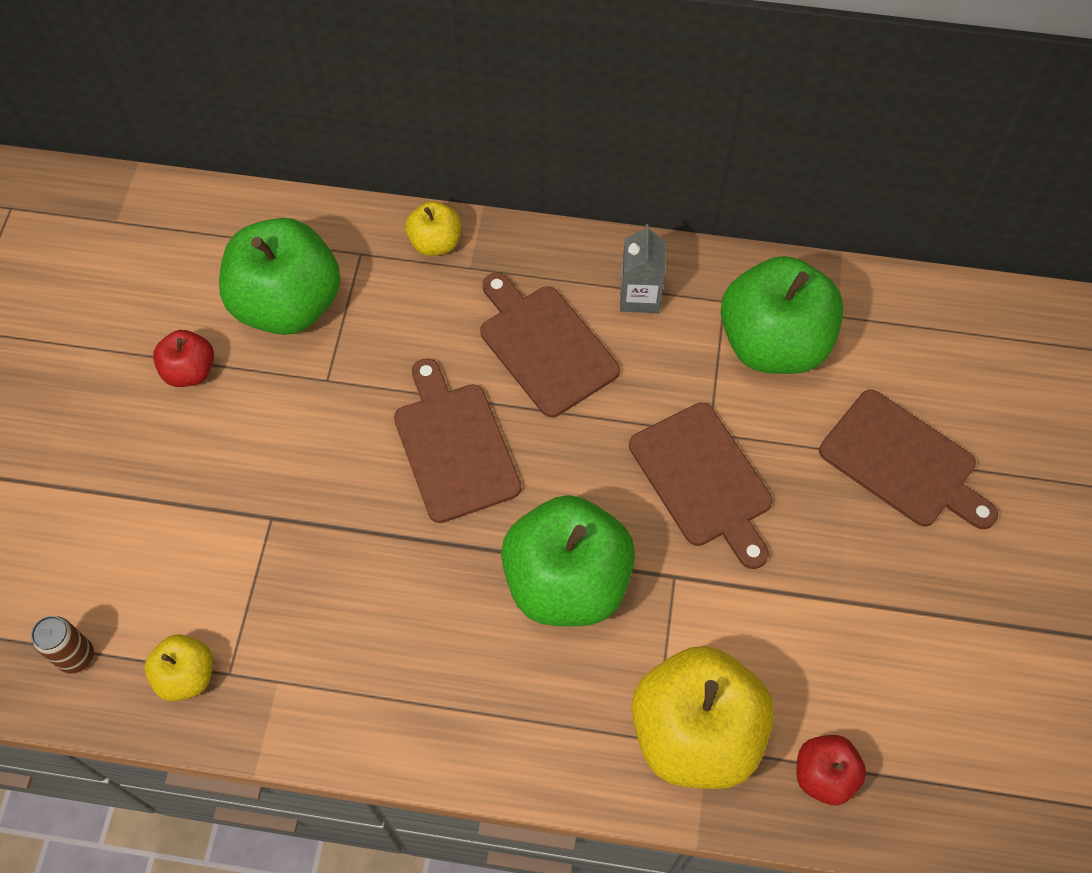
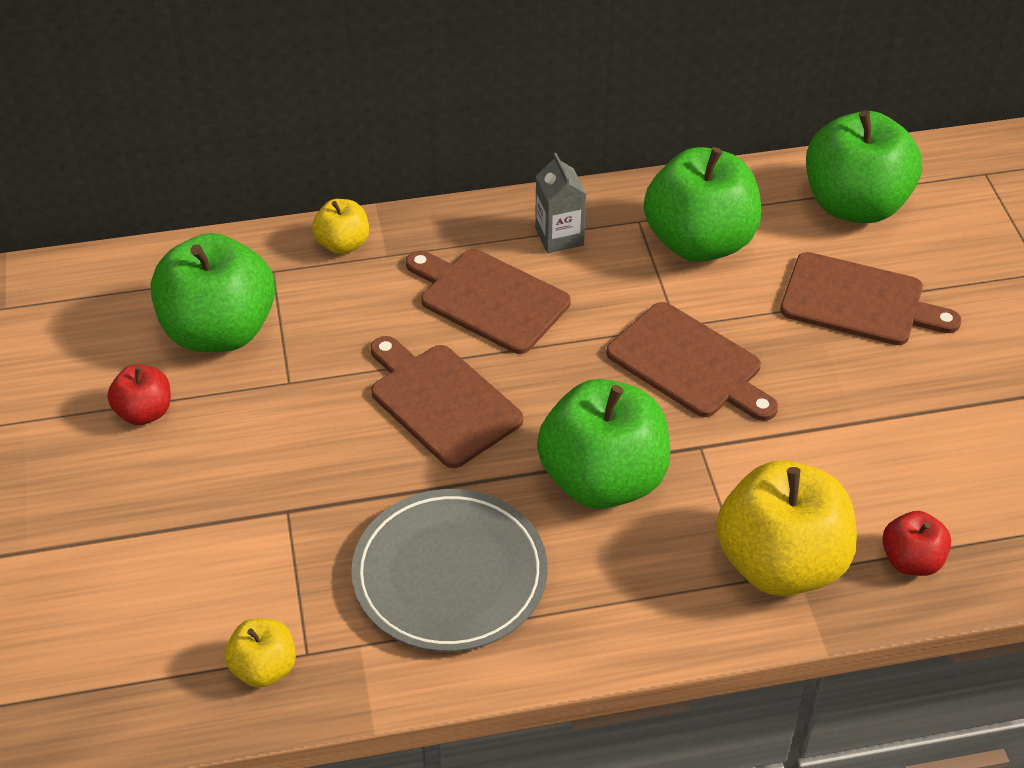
camera: 20 degrees left, 15 degrees down
brown can [31,616,94,674] -> none
none -> grey plate [351,489,548,652]
none -> green apple [806,110,922,223]

